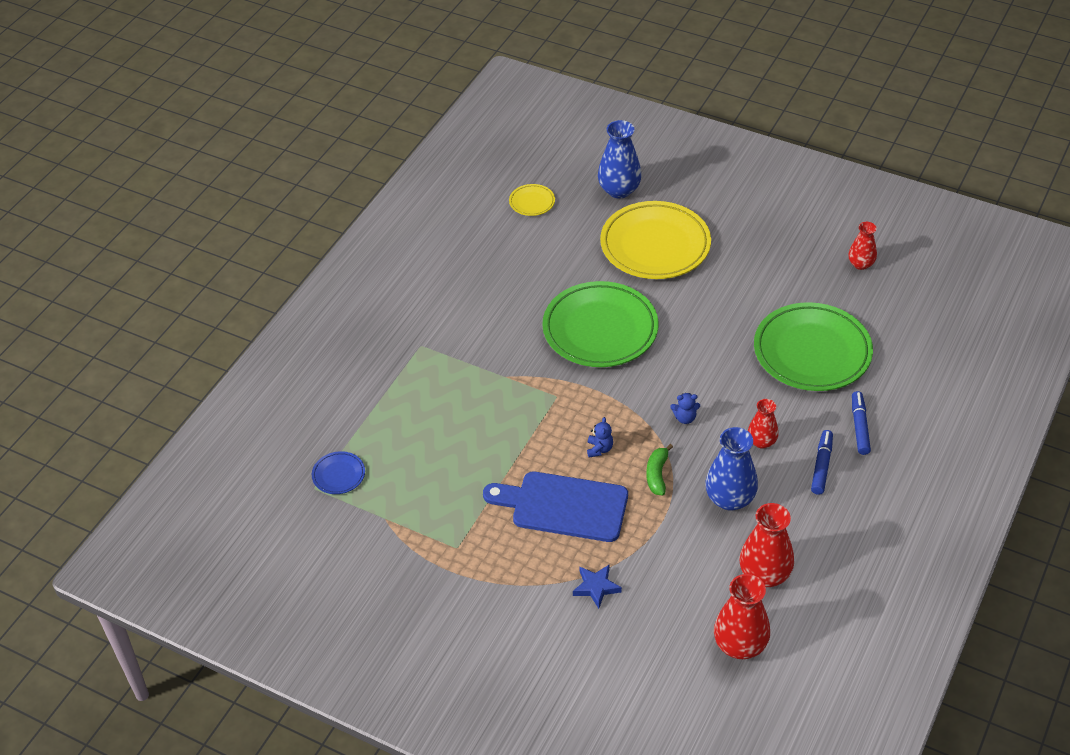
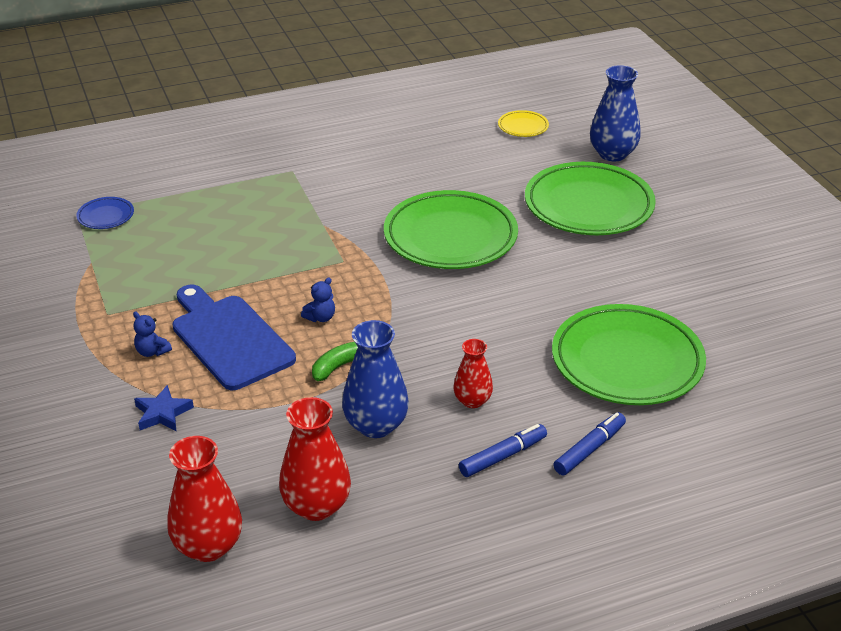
camera: 40 degrees right, 10 degrees down
yellow plate [600,201,711,279] -> green plate [525,162,656,235]
blue teddy bear [670,393,700,424] -> blue teddy bear moved to [133,312,172,357]
red vase [849,222,877,270] -> none

